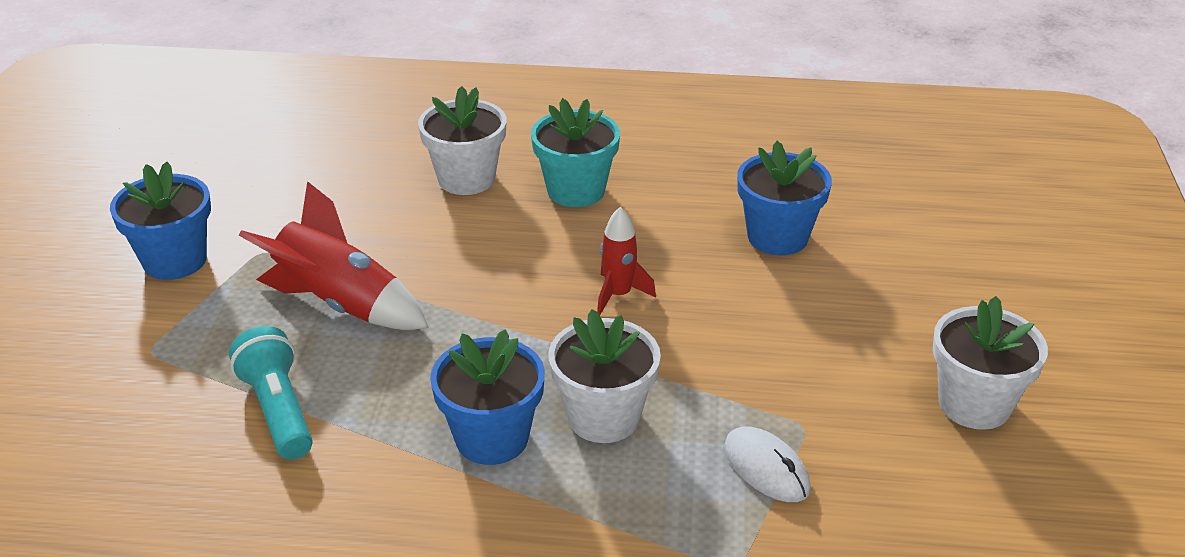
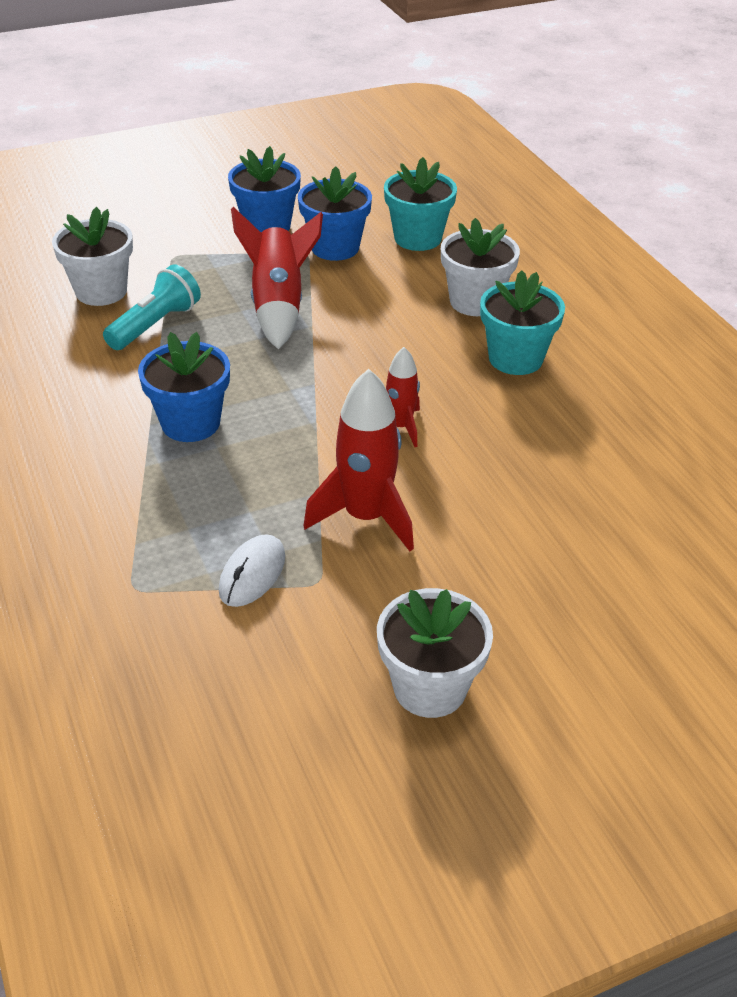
camera: 60 degrees right, 5 degrees up
white flower pot [548,309,661,443] -> white flower pot moved to [52,207,133,306]
blue flower pot [737,141,832,255] -> blue flower pot moved to [298,166,372,261]
none -> red rocket [304,369,414,551]
none -> turquoise flower pot [384,157,457,251]

